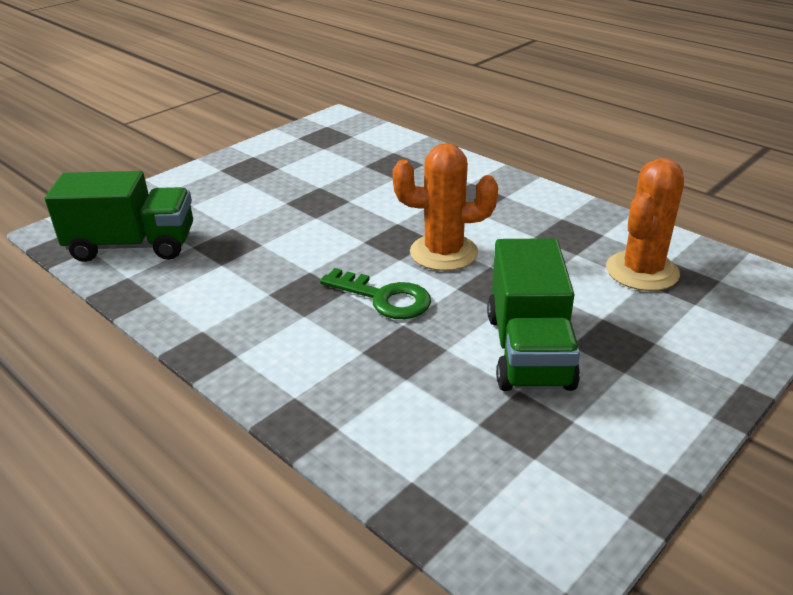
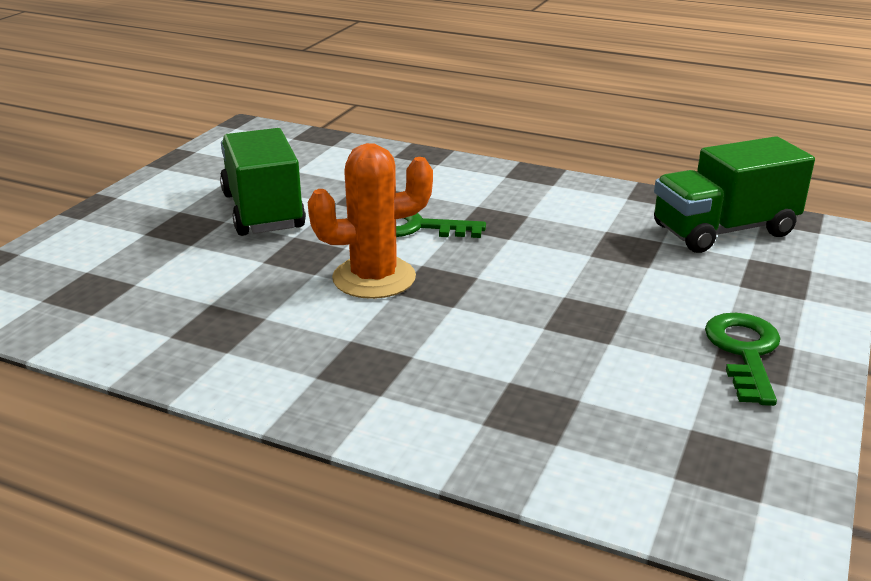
camera: 160 degrees right, 5 degrees down
orange cactus [606,158,684,291] -> none
none -> green key [705,313,781,406]

